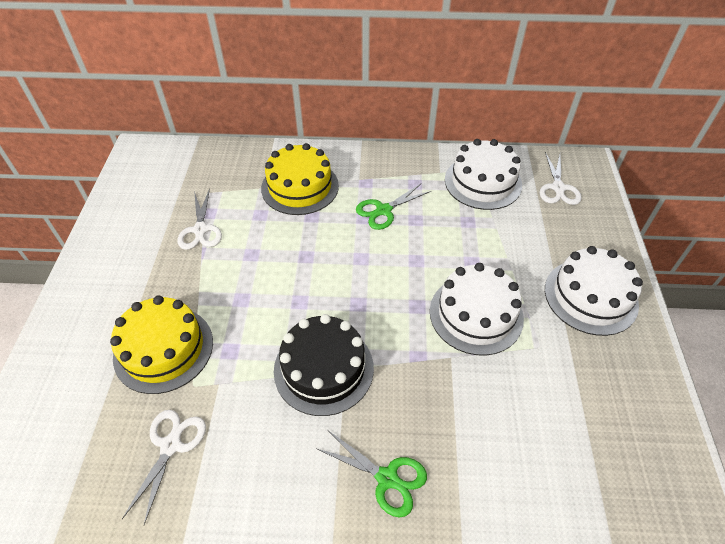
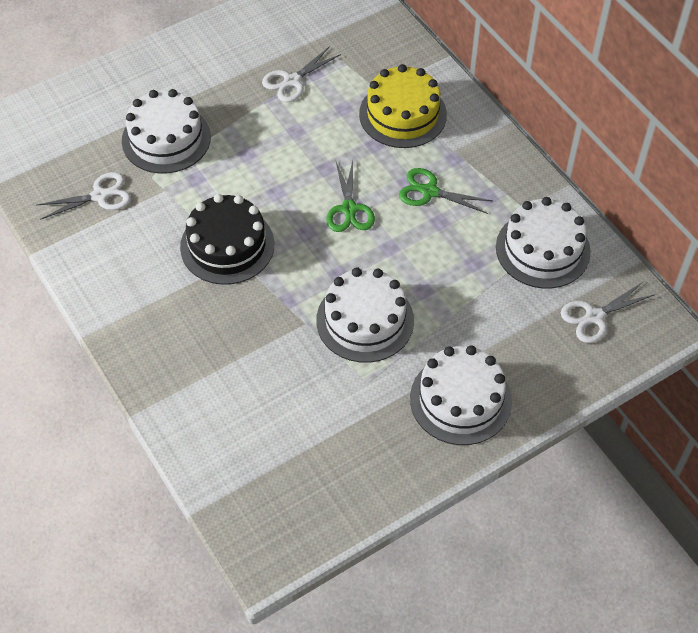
camera: 55 degrees right, 5 degrees up
yellow cake [110,295,213,394] -> white cake [122,89,211,174]
green scissors [317,430,427,518] -> green scissors moved to [326,161,375,232]

